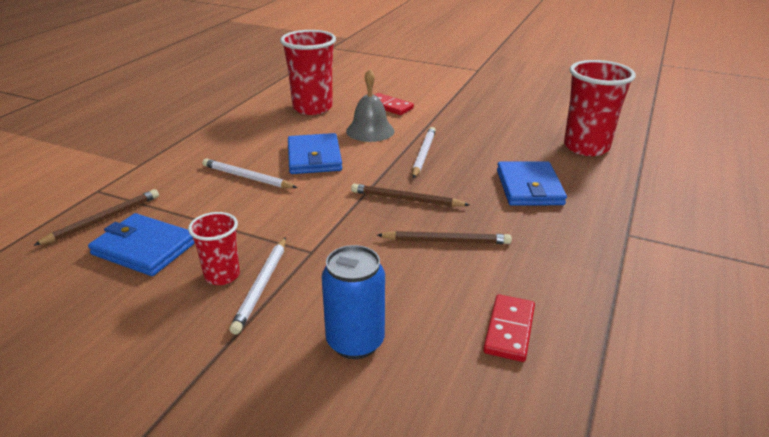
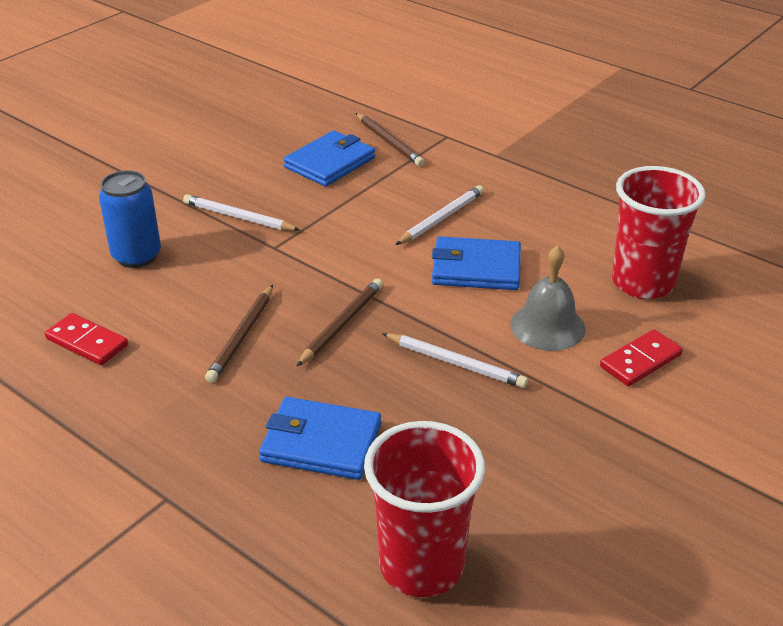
camera: 105 degrees right, 5 degrees up
red cup [188,212,240,285] -> none

